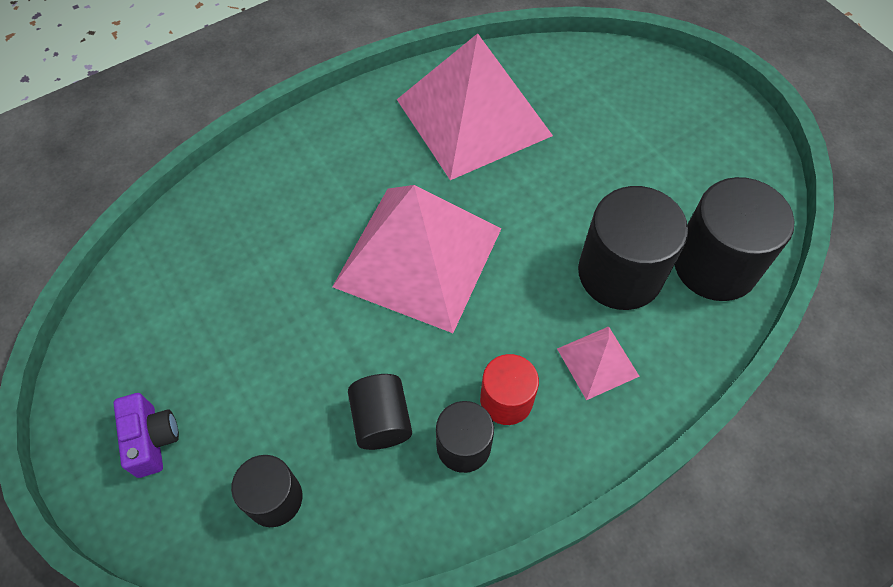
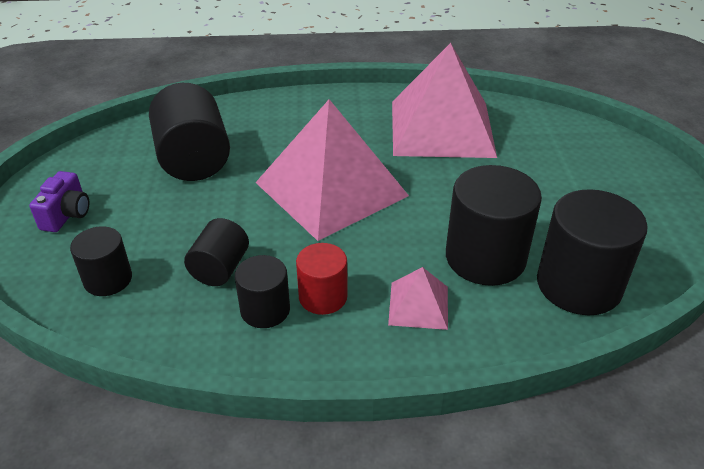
camera: 30 degrees right, 20 degrees down
none -> black cylinder [149,83,230,181]

